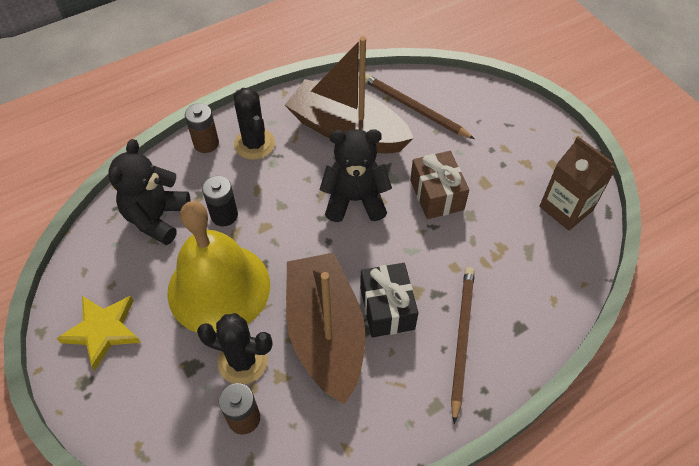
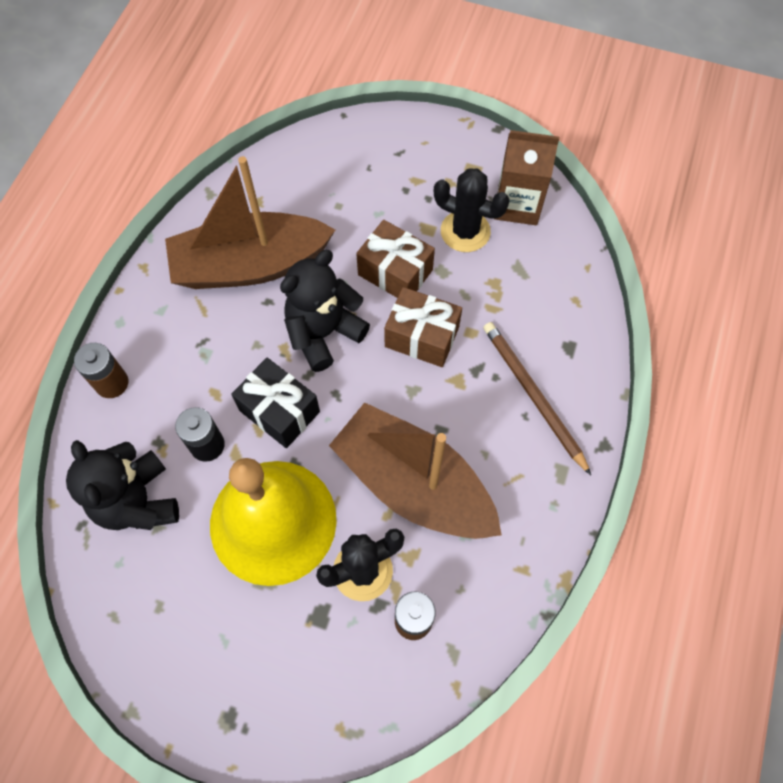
camera: 40 degrees left, 10 degrees up
yellow star [56,295,141,370] -> none
black cactus [234,88,275,160] -> black cactus moved to [434,168,510,252]
black gift [360,263,419,337] -> black gift moved to [231,358,320,448]
brown pencil [365,74,475,139] -> none
none -> brown gift [384,287,462,367]

